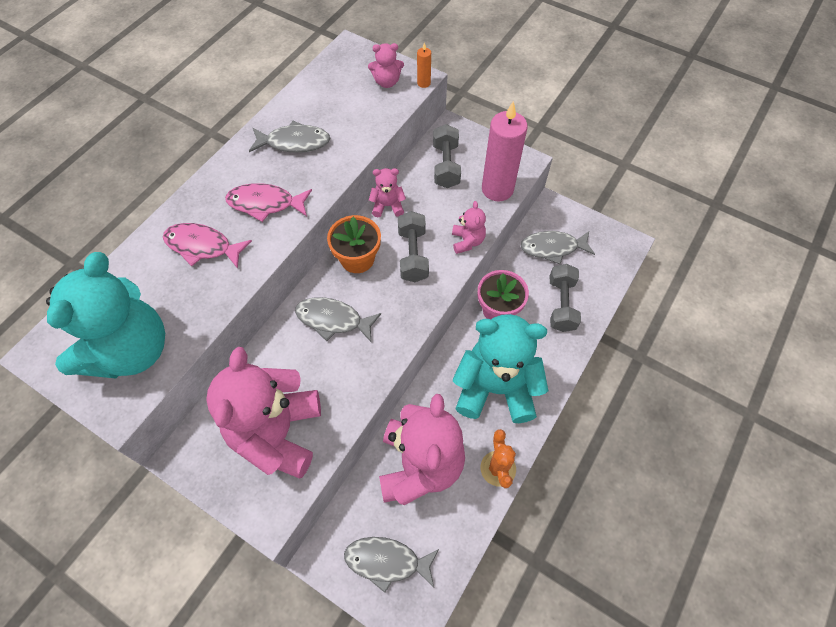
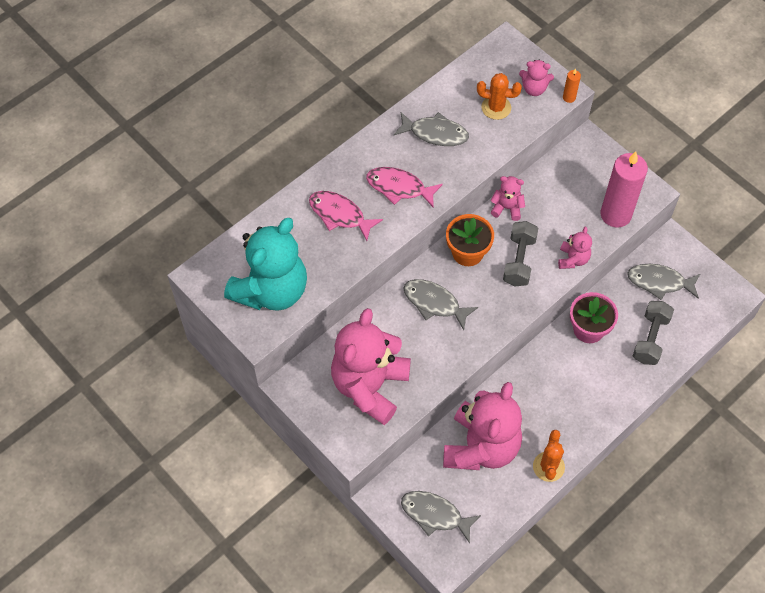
camera: 15 degrees right, 0 degrees up
grey dumbbell [433,124,461,188] -> none
turquoise teddy bear [453,314,548,423] -> none
none -> orange cactus [477,73,522,120]

